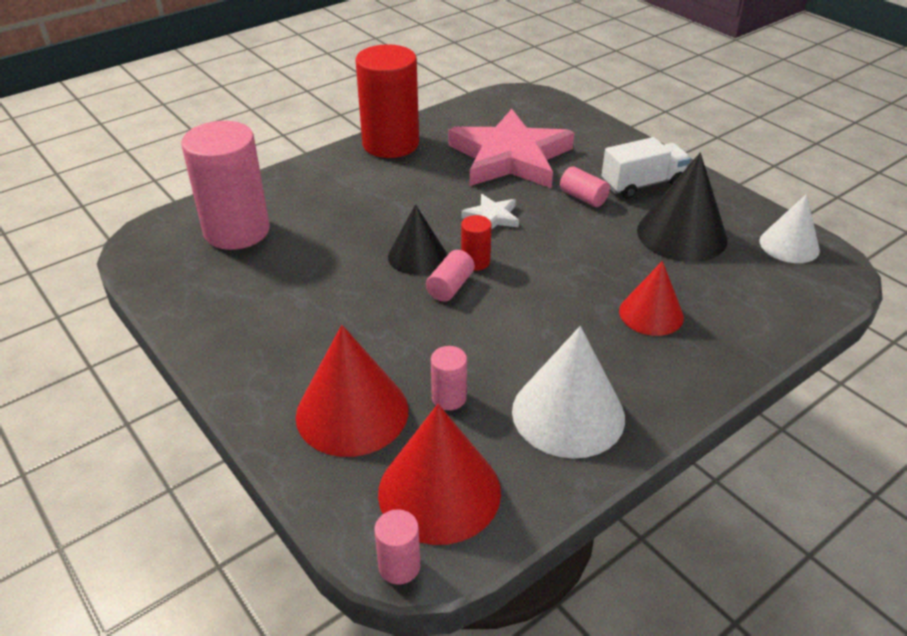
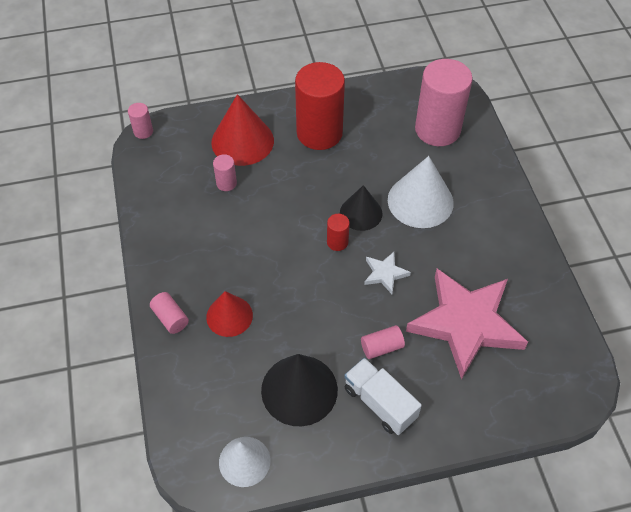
camera: 115 degrees right, 15 degrees up
red cylinder [355,44,419,158] -> red cylinder moved to [295,62,345,150]
red cone [378,404,501,545] -> none
pink cylinder [426,250,475,302] -> pink cylinder moved to [150,292,189,334]
white cone [512,326,625,458] -> white cone moved to [388,156,454,228]
white truck [602,137,691,199] -> white truck turned 135 degrees clockwise [344,358,422,435]

